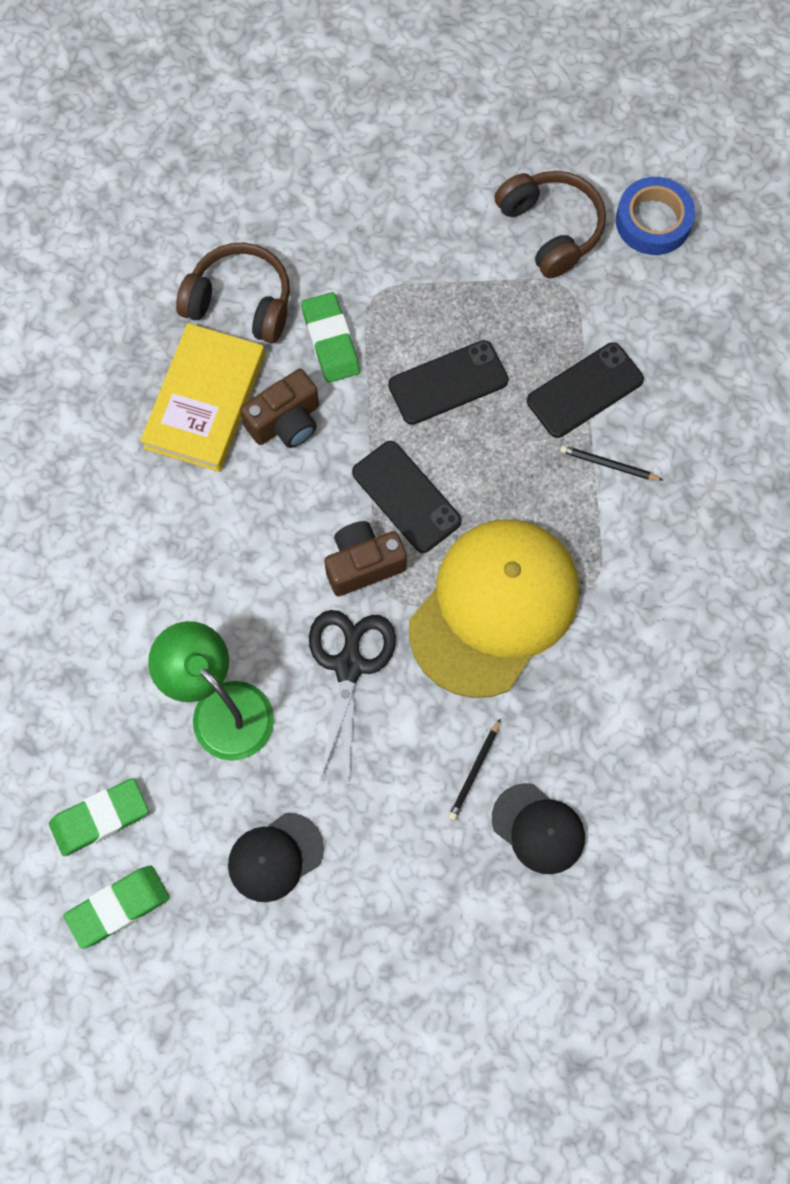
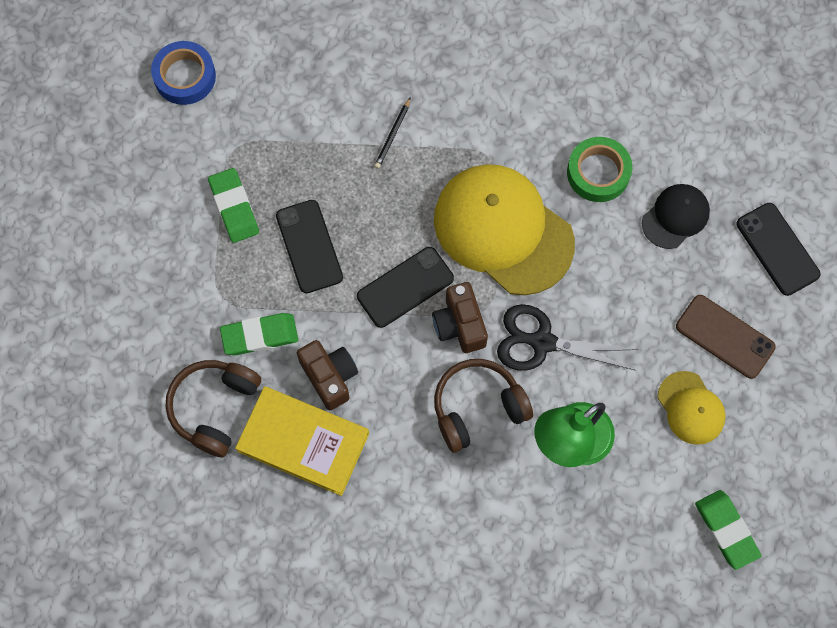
camera: 85 degrees left, 0 degrees up
green eraser [49,778,148,856] -> green eraser moved to [208,168,259,243]
black cap [228,813,324,902] -> yellow cap [658,371,726,445]
black pencil [448,718,501,821] -> none
brown headphones [494,171,606,279] -> brown headphones moved to [434,359,533,453]
black phone [527,342,644,438] -> black phone moved to [737,203,821,296]
none -> green tape [567,137,632,202]
none -> brown phone [676,295,776,379]

